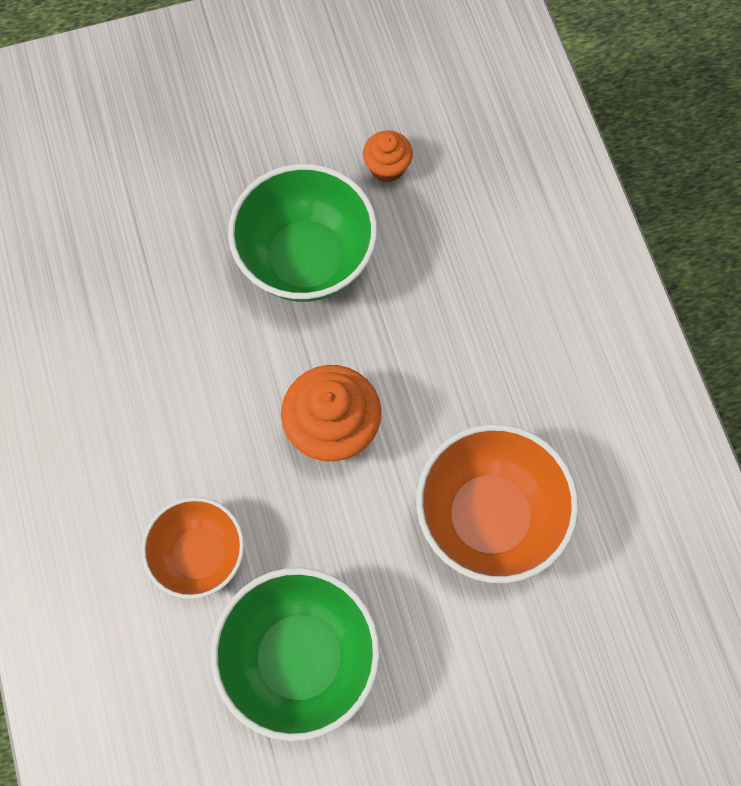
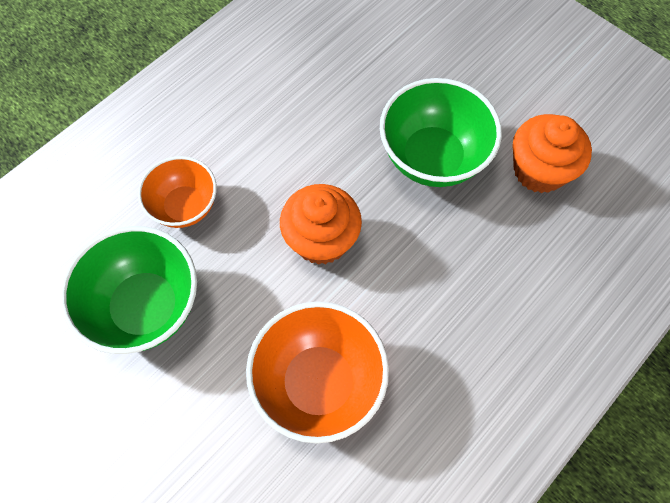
camera: 60 degrees right, 5 degrees down
orange cupcake [363,130,413,183] -> orange cupcake [513,114,592,193], size x1.81

